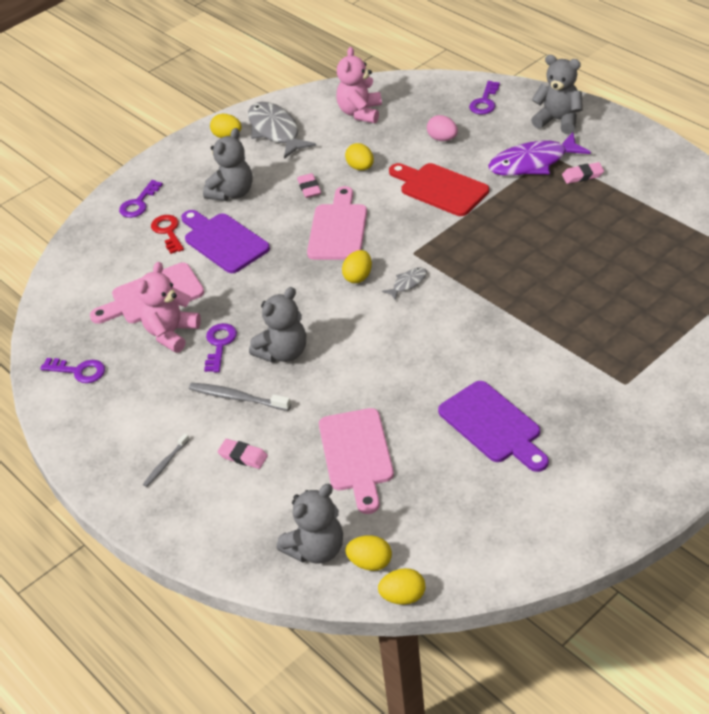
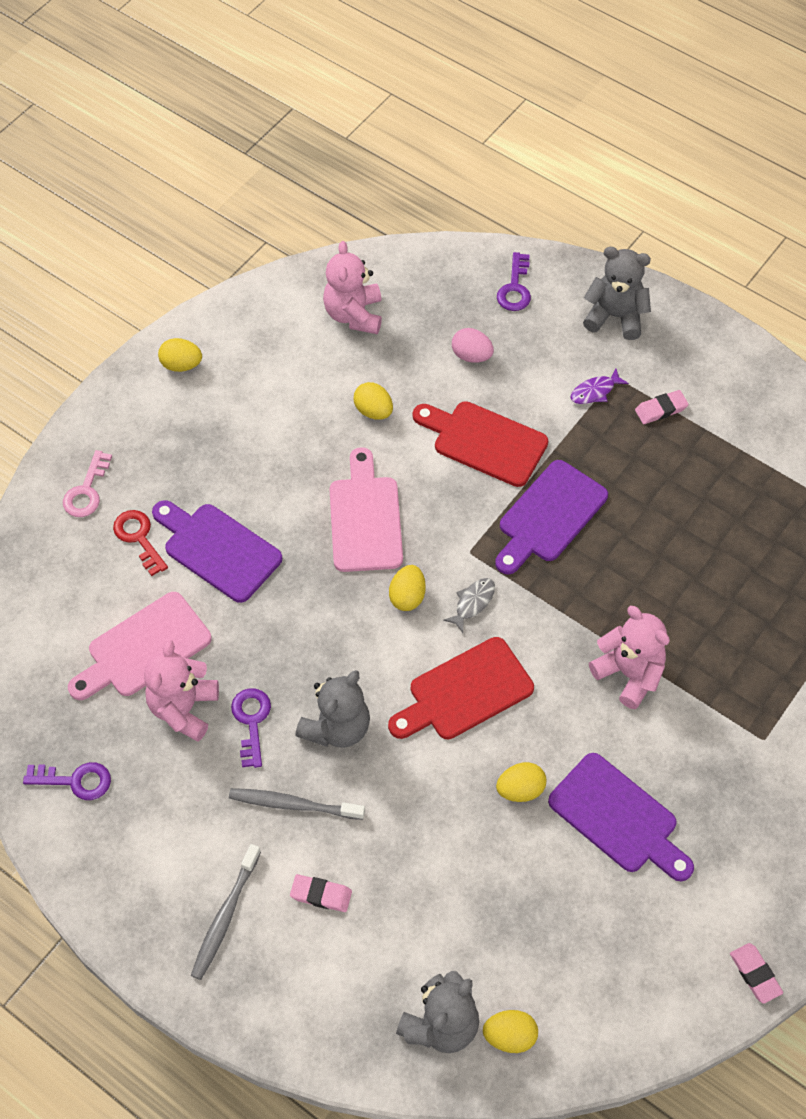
camera: 15 degrees left, 15 degrees up
purple key [119,180,163,218] -> pink key [63,450,112,517]
grey toothbrush [143,433,189,487] -> grey toothbrush [191,844,261,980], size x1.62
grey teddy bear [203,128,252,201] -> none
grey fish [248,102,316,159] -> none
pink eraser [297,173,321,198] -> pink eraser moved to [730,943,783,1004]
pink cutting board [319,408,394,514] -> none
yellow egg [378,568,425,605] -> yellow egg moved to [496,762,547,802]
purple fish [488,132,591,176] -> purple fish [570,368,629,404], size x0.47
none -> red cutting board [388,637,534,739]
none -> purple cutting board [495,460,608,574]
none -> pink teddy bear [589,606,670,709]

